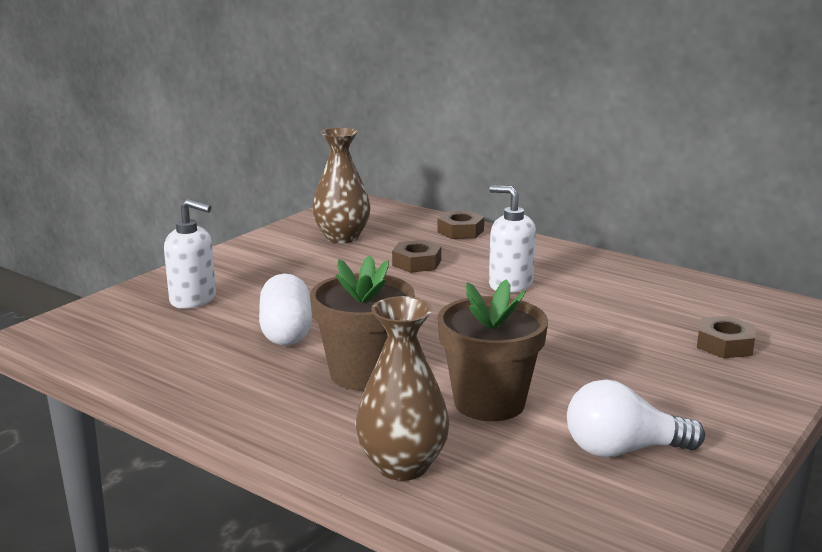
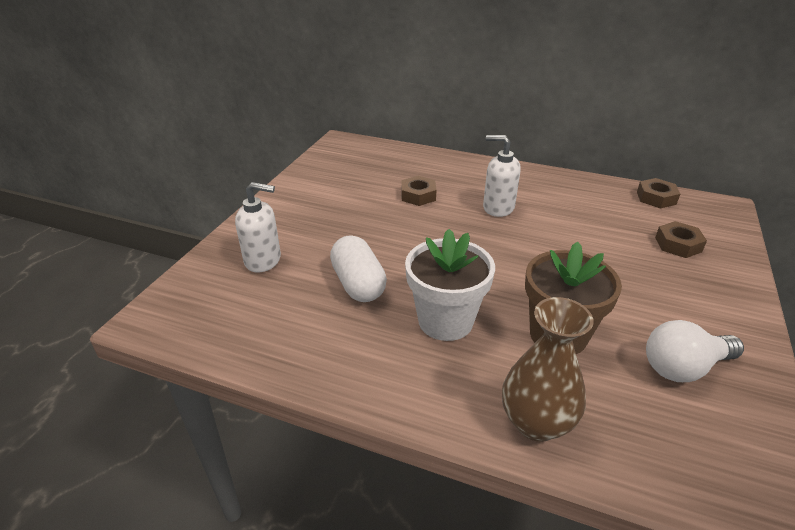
camera: 15 degrees left, 15 degrees up
brown flower pot [310,255,415,391] -> white flower pot [405,229,495,341]
brown vase [312,127,371,243] -> none
brown nut [437,211,484,239] -> brown nut moved to [637,178,680,209]

